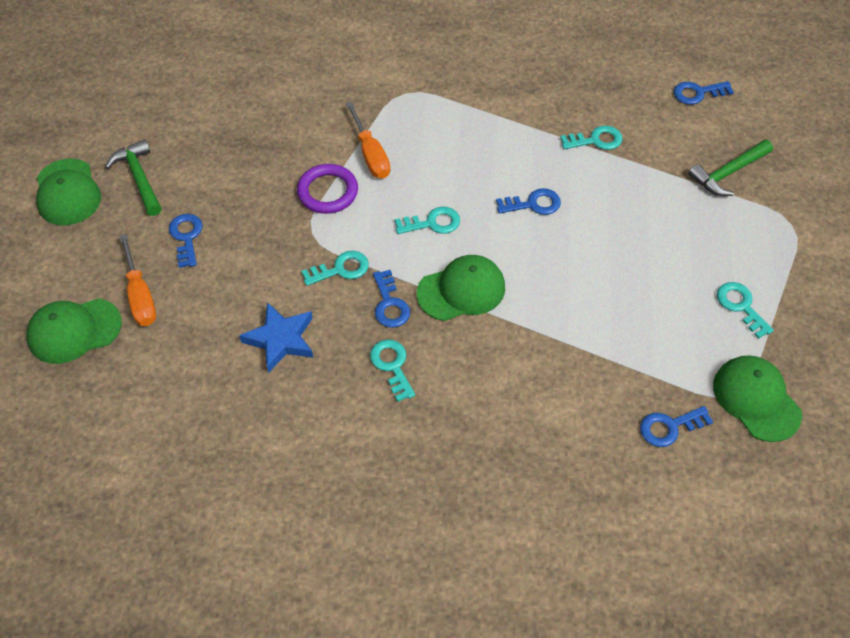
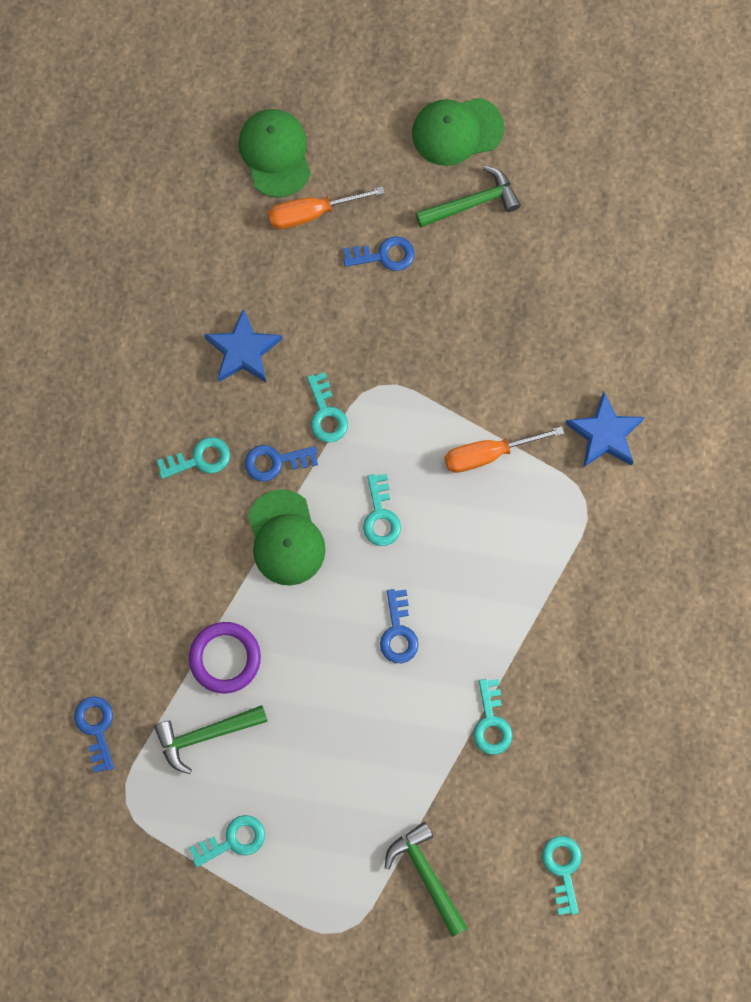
camera: 95 degrees right, 20 degrees up
purple ring [297,164,358,214] -> purple ring moved to [189,622,261,693]
blue key [674,81,734,105] -> turquoise key [542,836,582,915]
green cap [713,355,802,442] -> none
none -> green hammer [154,705,268,774]
none -> blue star [565,392,645,467]

